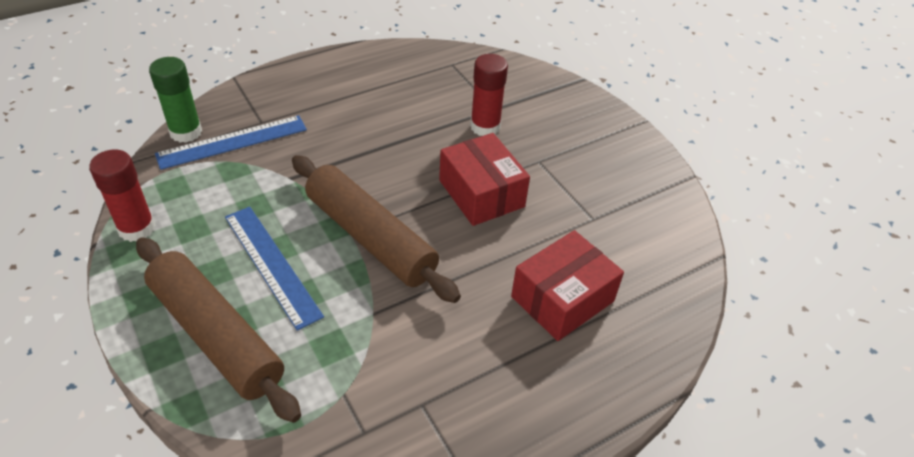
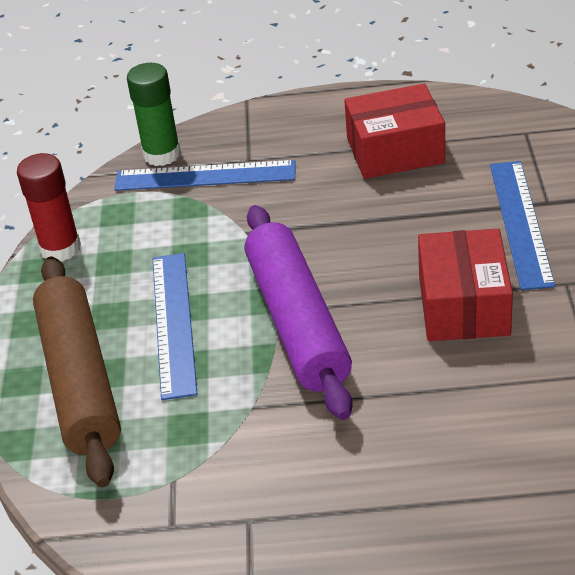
camera: 35 degrees right, 5 degrees down
brown rolling pin [292,155,461,303] -> purple rolling pin [245,205,353,420]
red glue stick [470,54,508,136] -> blue ruler [490,161,555,290]
red box [511,230,624,341] -> red box moved to [344,84,445,179]

